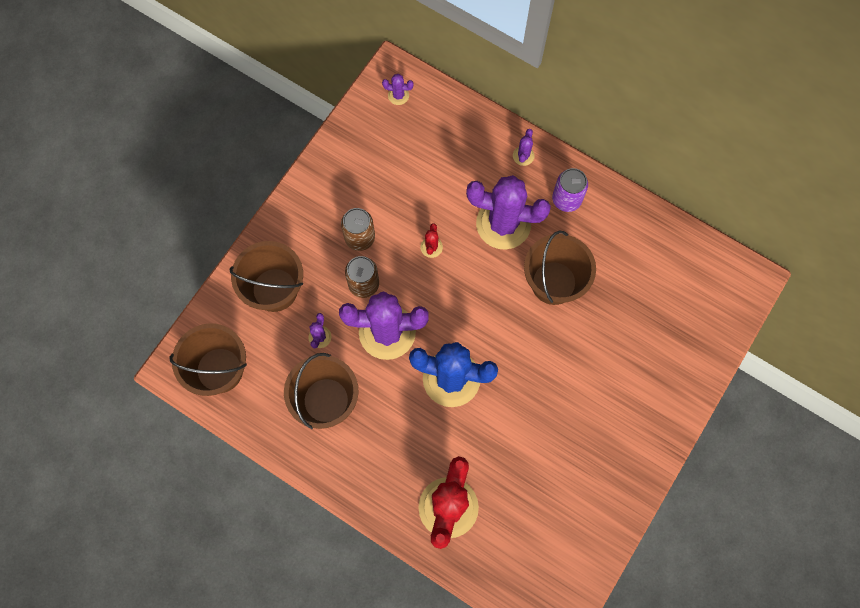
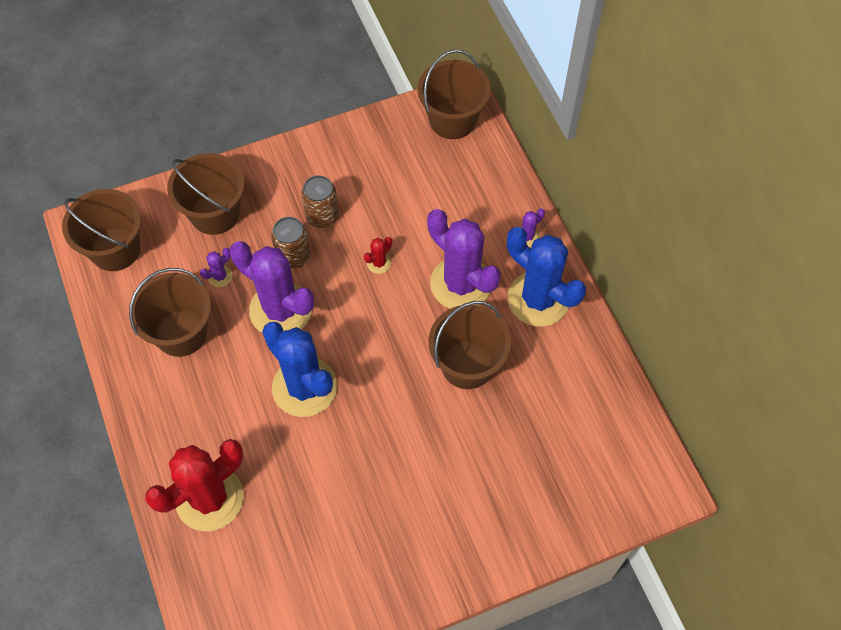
camera: 35 degrees right, 10 degrees down
purple cactus [382,74,414,105] -> brown bucket [418,49,491,139]
purple can [552,168,588,212] -> blue cactus [507,227,586,327]

